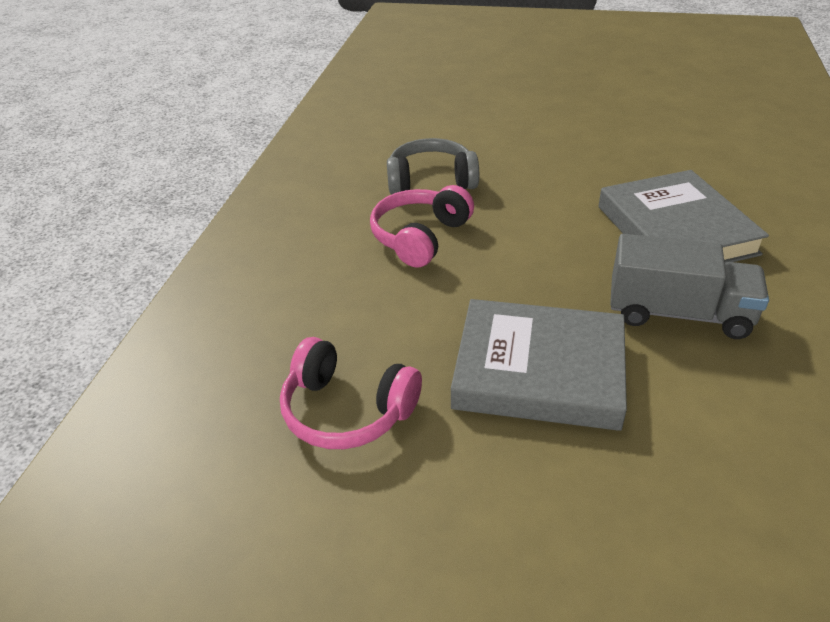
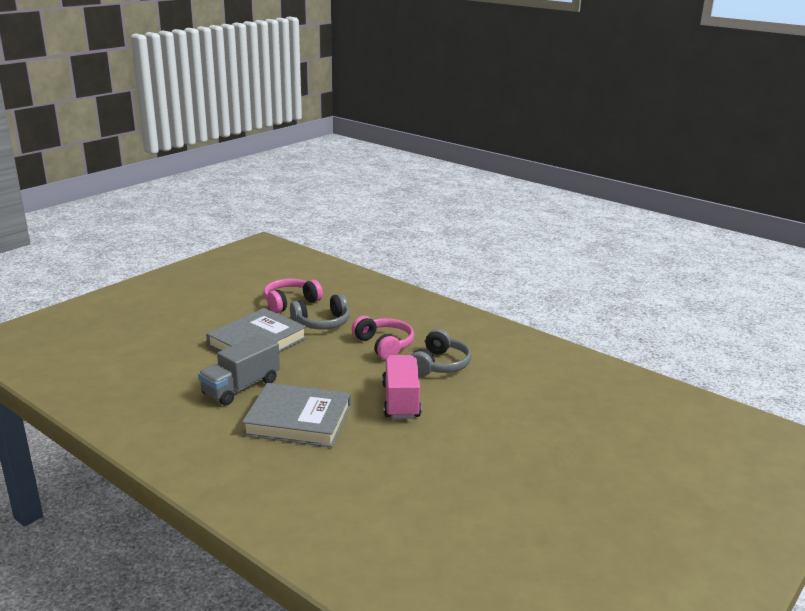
camera: 115 degrees right, 15 degrees down
none -> grey headphones [290,294,350,329]
none -> pink truck [382,355,421,419]

